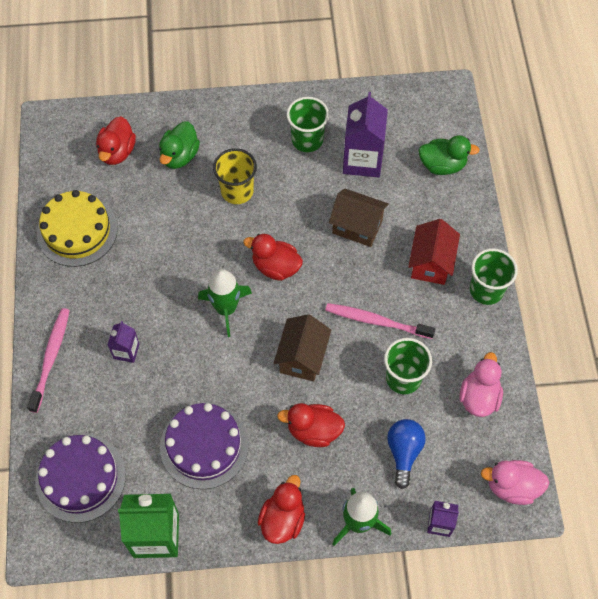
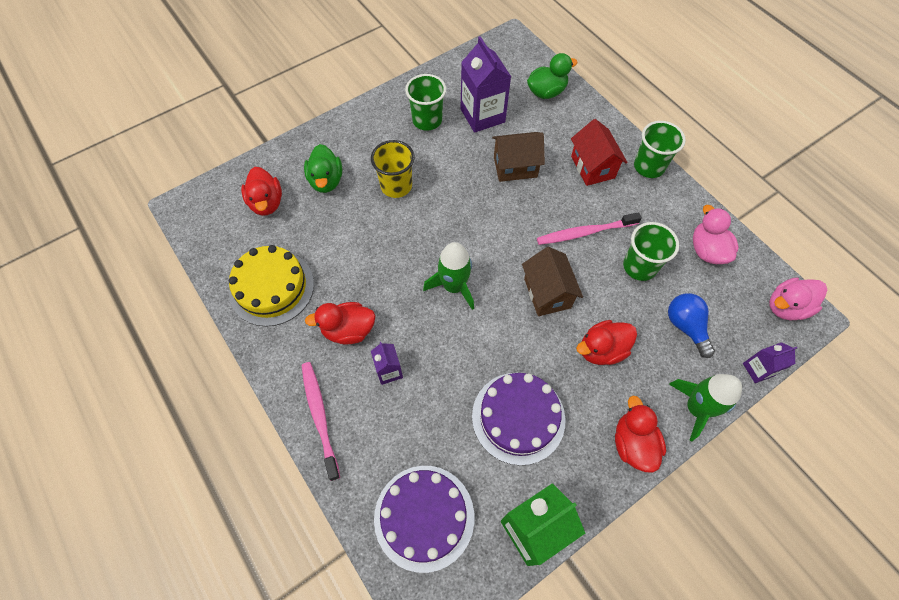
camera: 30 degrees left, 0 degrees up
red duck [243,234,303,281] -> red duck moved to [305,302,375,345]

